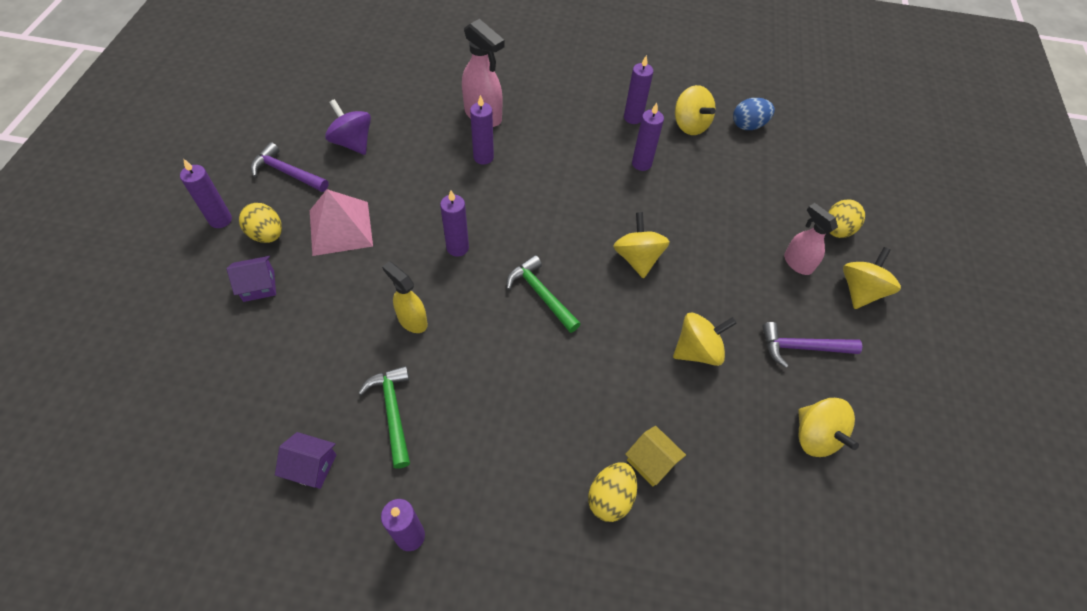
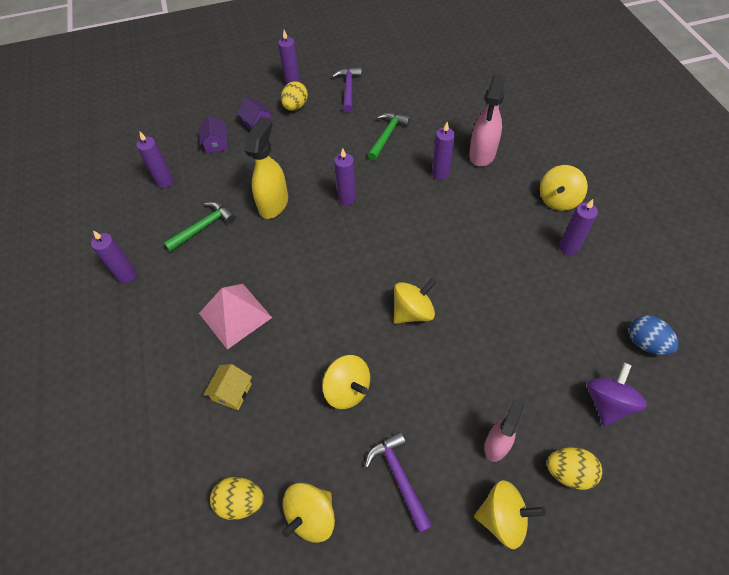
camera: 70 degrees right, 0 degrees up
purple house [275,432,336,489] -> purple house moved to [199,116,228,153]
pink pyramid [310,189,373,256] -> pink pyramid moved to [199,284,272,350]
purple spinning top [325,99,371,155] -> purple spinning top moved to [587,363,647,426]
yellow spray bottle [382,261,428,333] -> yellow spray bottle [245,117,288,219], size x1.55
green hammer [506,255,581,333] -> green hammer moved to [368,112,411,161]
yellow egg [588,463,637,522] -> yellow egg moved to [210,477,264,520]
purple candle [632,103,664,171] -> purple candle moved to [136,132,173,188]
yellow spinning top [675,85,716,135] -> yellow spinning top moved to [540,165,588,211]

